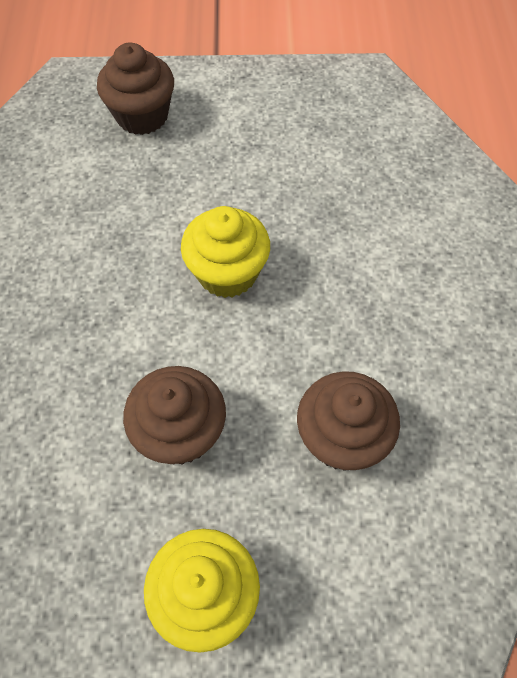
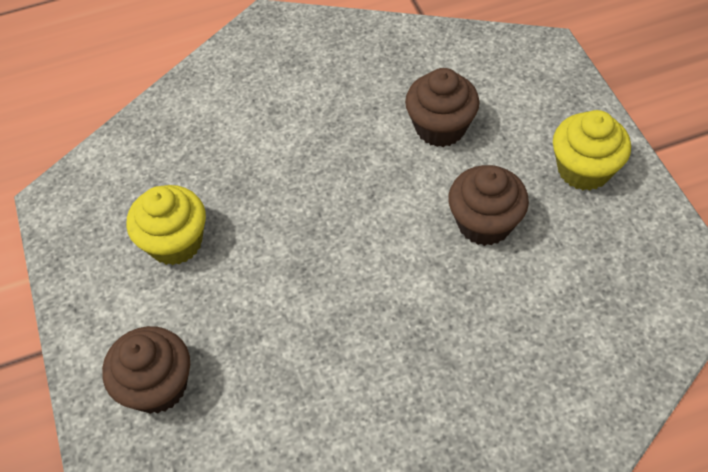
camera: 105 degrees left, 5 degrees down
yellow cupcake [181,206,270,298] -> yellow cupcake moved to [126,185,206,265]

